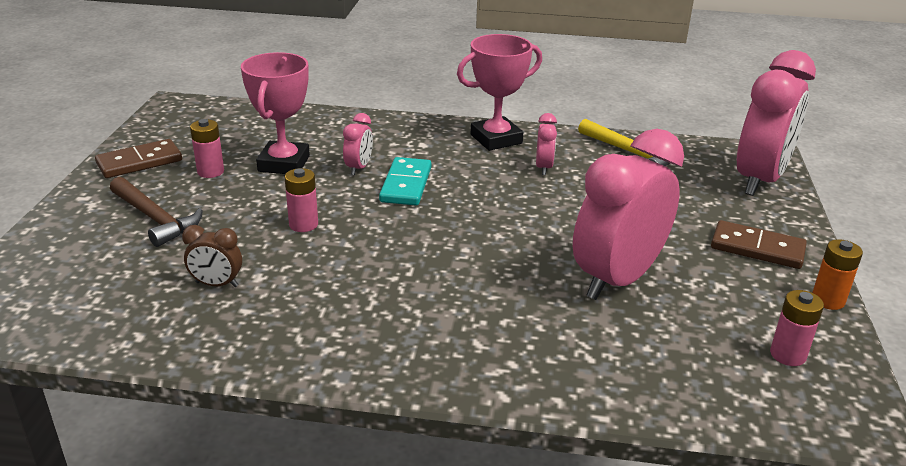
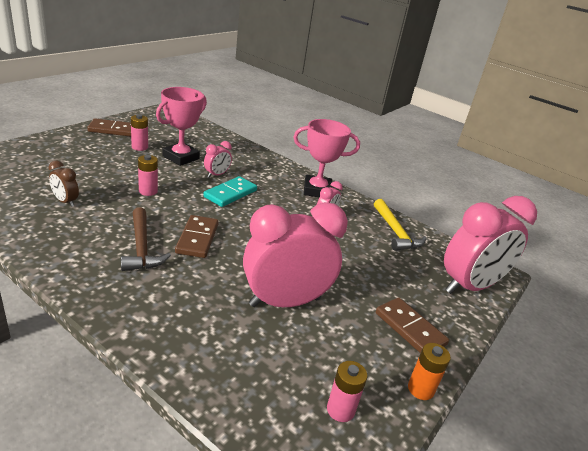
camera: 25 degrees right, 0 degrees up
brown hammer [110,177,203,247] -> brown hammer moved to [121,207,171,271]
none -> brown domino [175,215,219,258]

